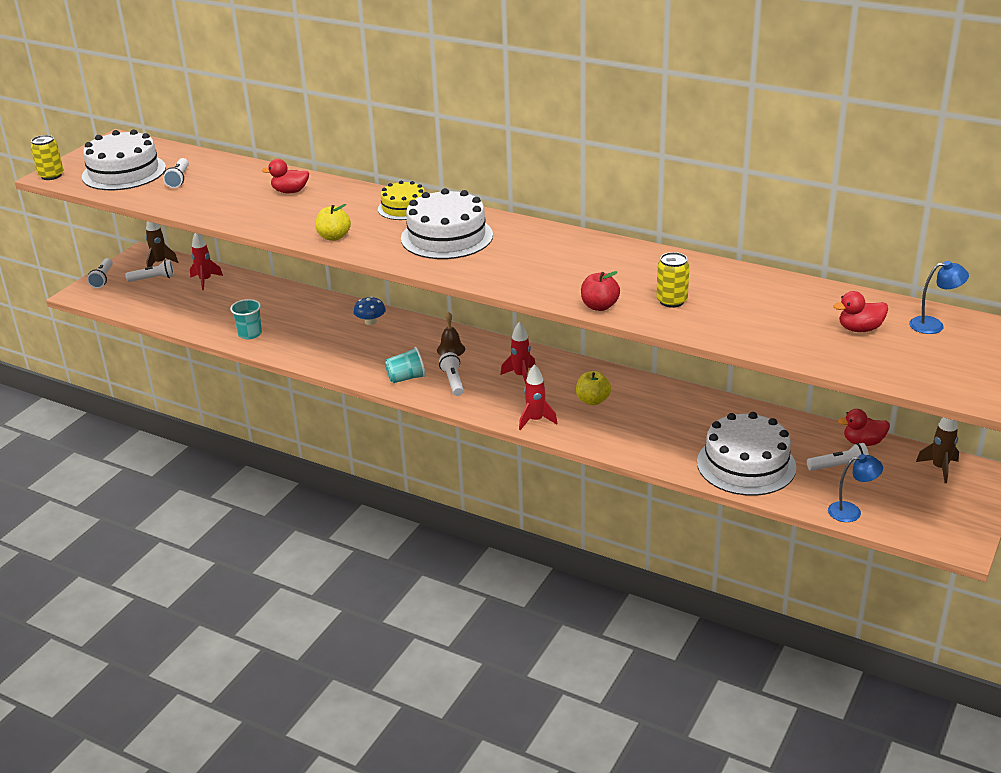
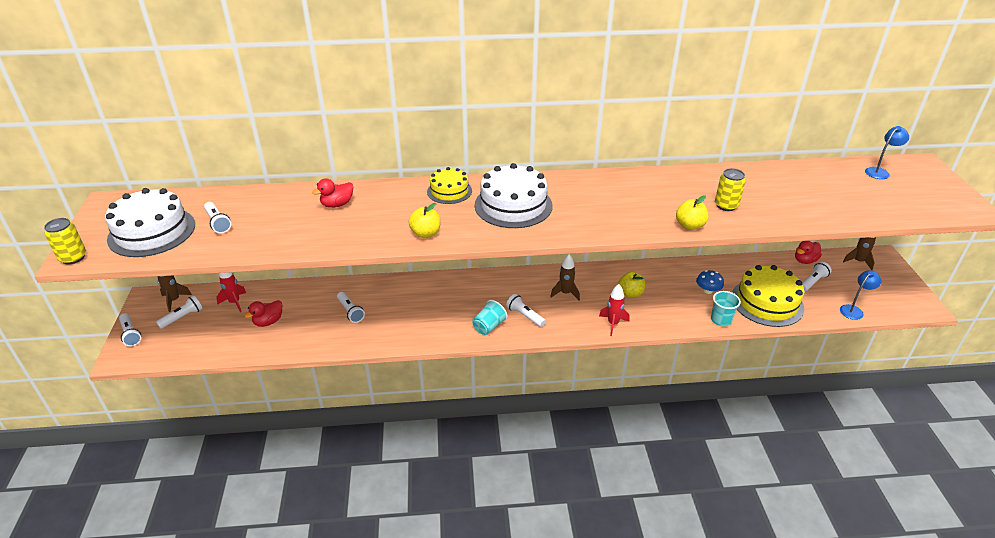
camera: 35 degrees left, 5 degrees up
turquoise cup [230,299,262,339] -> turquoise cup moved to [711,291,741,326]
blue mushroom [353,296,386,325] -> blue mushroom moved to [696,270,724,294]
brown bell [437,312,465,356] -> none
red rocket [500,321,536,384] -> brown rocket [550,254,580,301]
red apple [581,271,620,311] -> yellow apple [676,195,709,230]
white cake [697,412,796,496] -> yellow cake [732,265,804,327]
red duck [833,291,888,332] -> red duck moved to [244,300,282,327]
none -> white flashlight [337,292,365,323]

